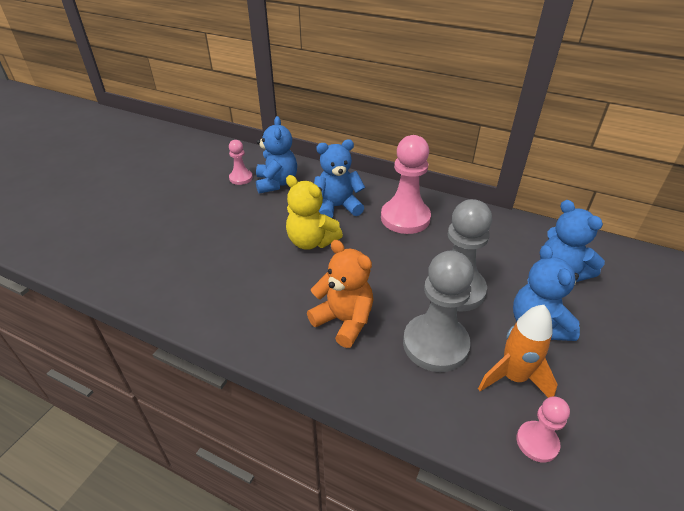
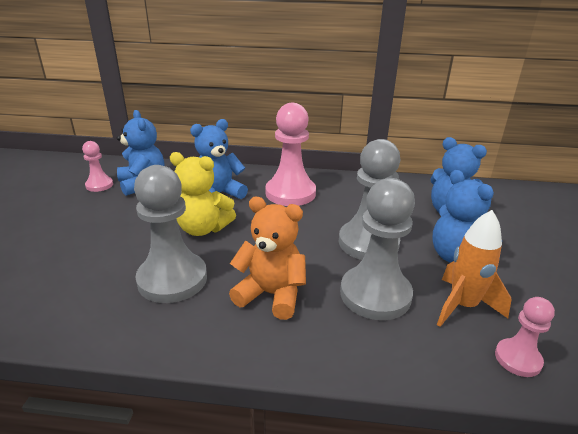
camera: 20 degrees left, 10 degrees down
none -> grey pawn [134,165,207,303]

